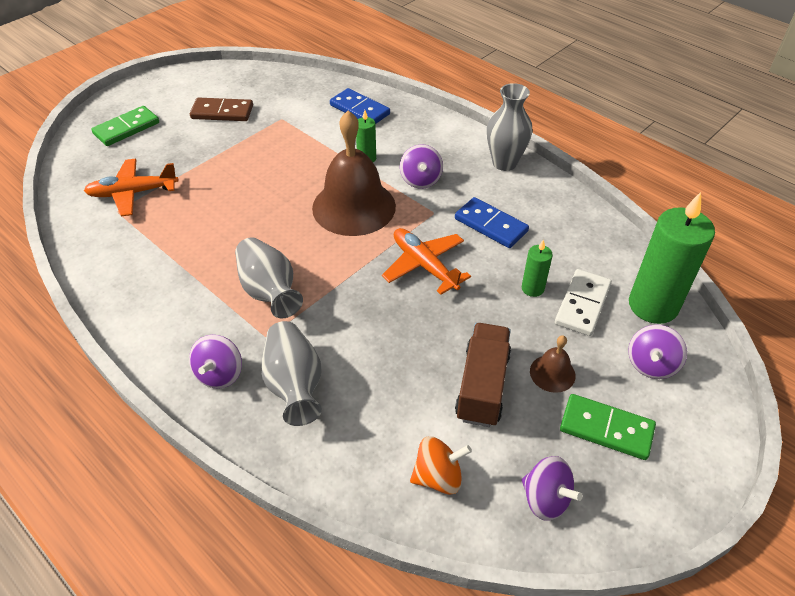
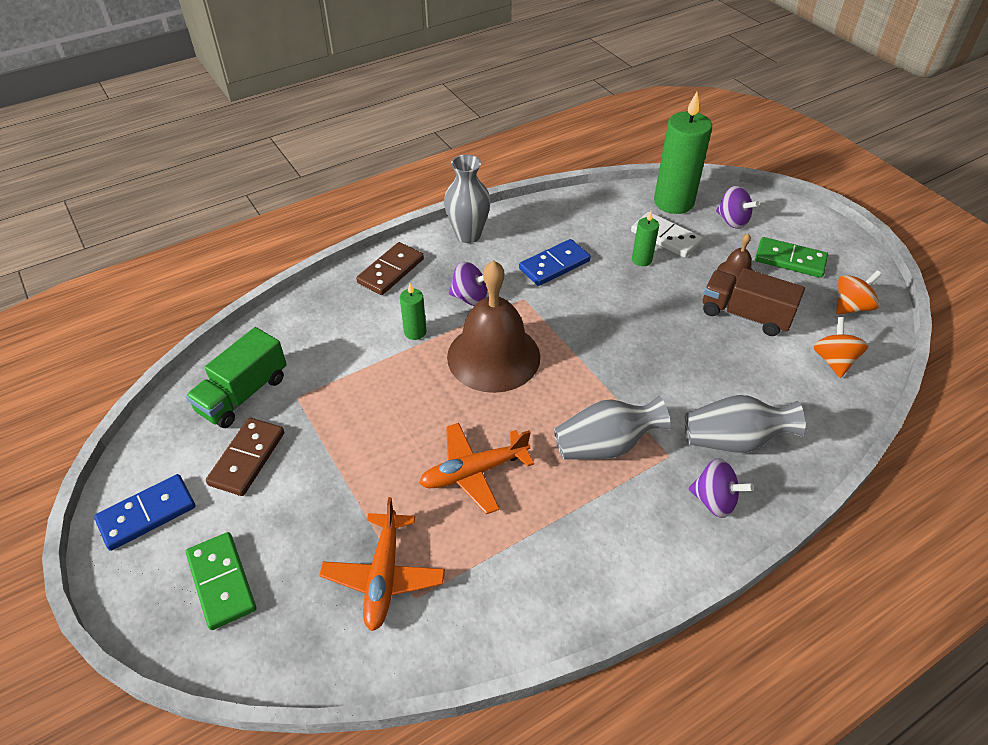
camera: 75 degrees left, 0 degrees up
blue domino [330,88,390,124] -> blue domino moved to [94,474,195,551]
orange plane [382,228,471,295] -> orange plane moved to [419,423,534,514]
purple spinning top [522,456,583,521] -> orange spinning top [836,270,881,315]
green domino [560,394,656,460] -> green domino turned 75 degrees clockwise [755,237,828,278]
none -> green truck [186,327,287,428]
none -> brown domino [356,242,424,295]

